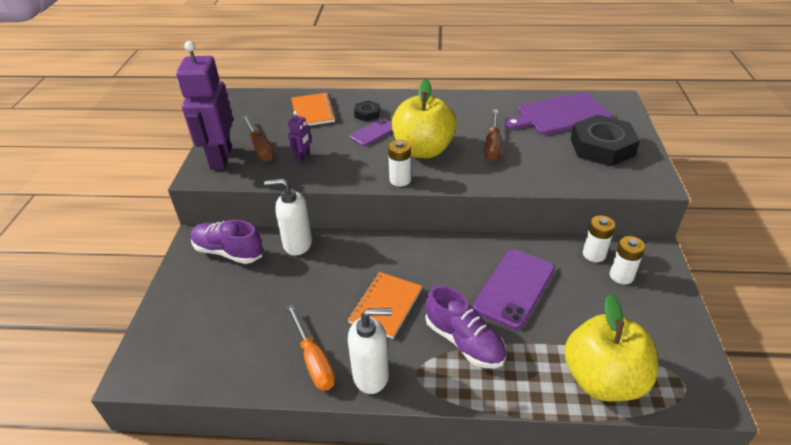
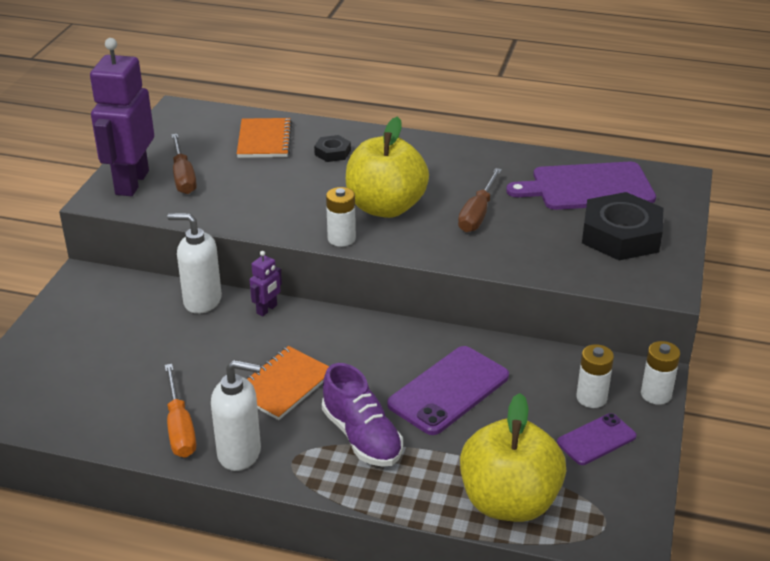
camera: 10 degrees right, 5 degrees down
purple shoe [191,220,263,264] -> none
purple robot [288,111,311,162] -> purple robot moved to [250,251,282,316]
purple phone [350,118,393,146] -> purple phone moved to [557,413,637,465]
white battery [583,215,615,262] -> white battery moved to [641,341,680,405]

